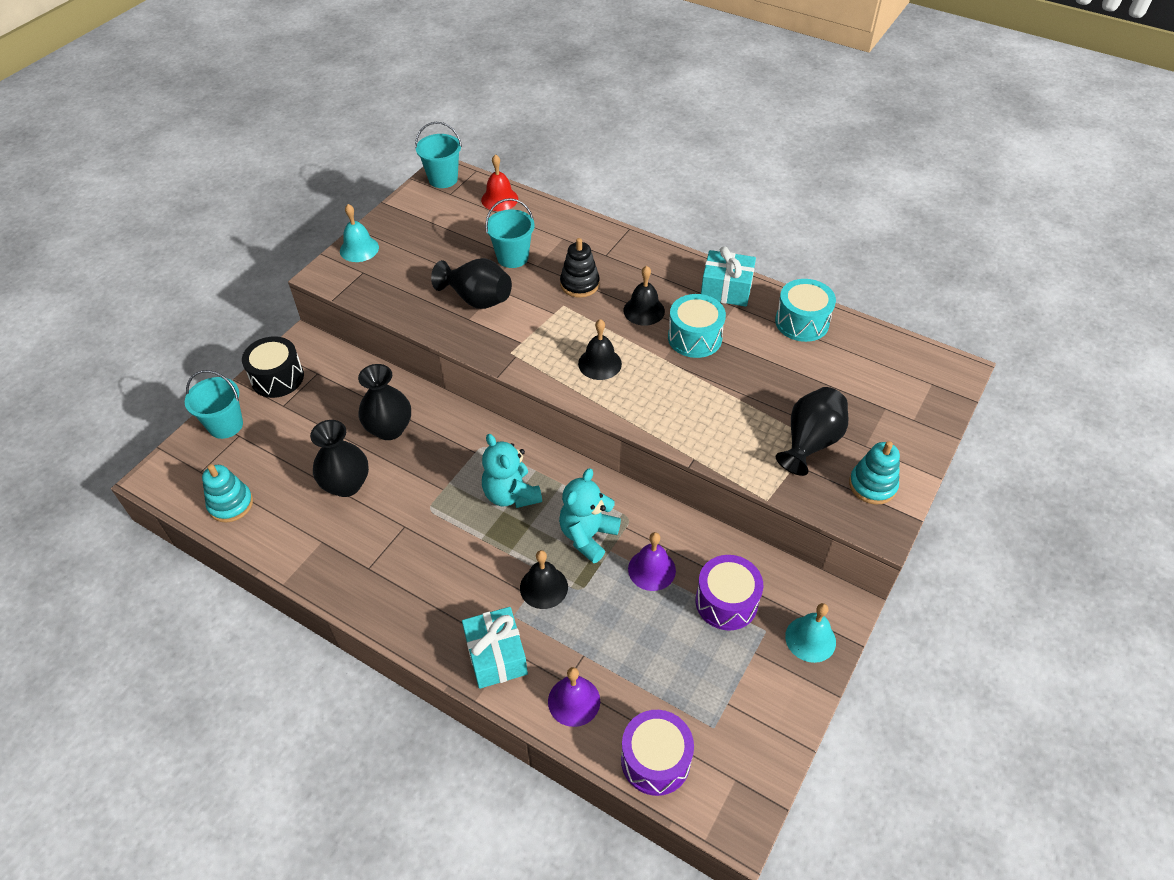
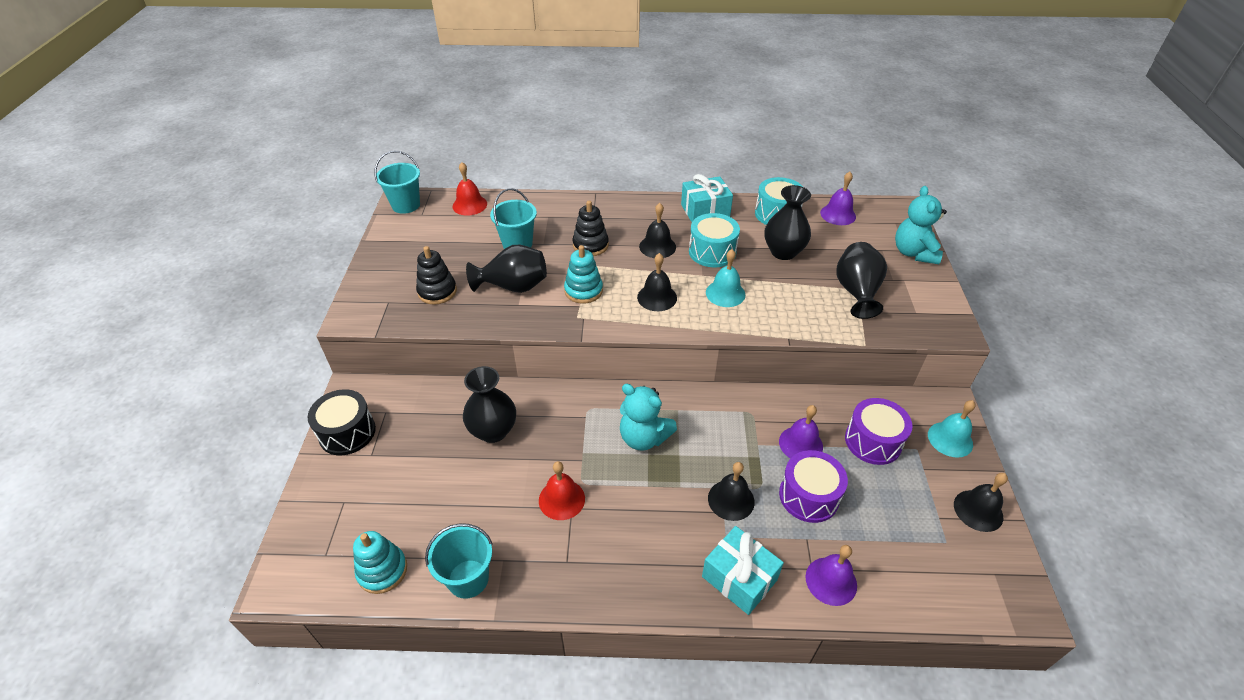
camera: 30 degrees left, 5 degrees down
turquoise bucket [185,370,243,439] -> turquoise bucket moved to [425,523,493,599]
black vase [310,420,369,497] -> black vase moved to [764,185,811,260]
turquoise bell [340,204,379,262] -> turquoise bell moved to [706,249,745,307]
turquoise teddy bear [559,468,621,563] -> turquoise teddy bear moved to [895,186,947,264]
purple drum [621,710,694,796] -> purple drum moved to [779,450,848,523]
turquoise stacking toy [849,441,900,505] -> turquoise stacking toy moved to [564,245,603,304]
none -> black stacking toy [416,246,457,305]
none -> red bell [539,461,585,520]
none -> purple bell [820,172,856,225]
none -> black bell [954,473,1008,532]

